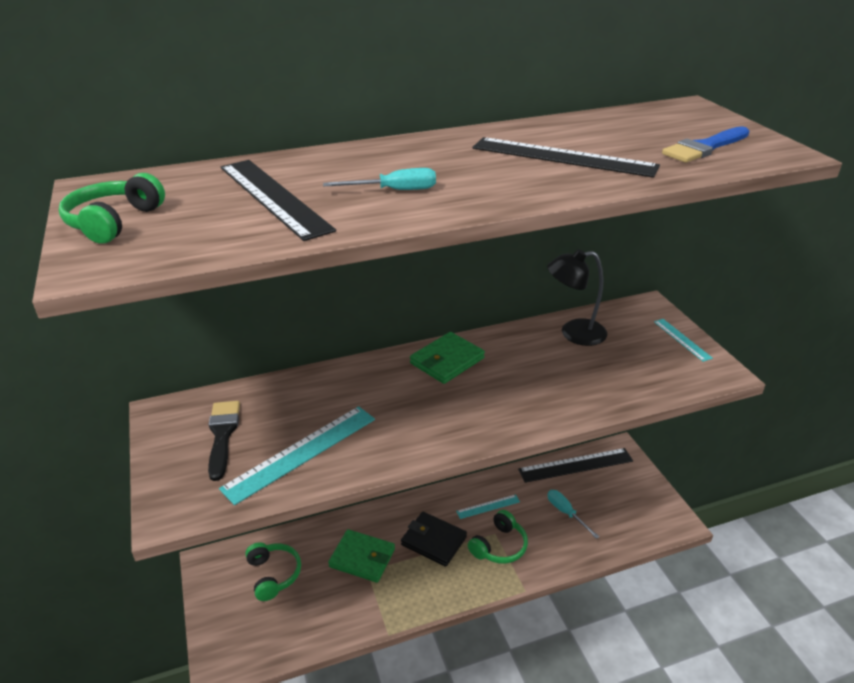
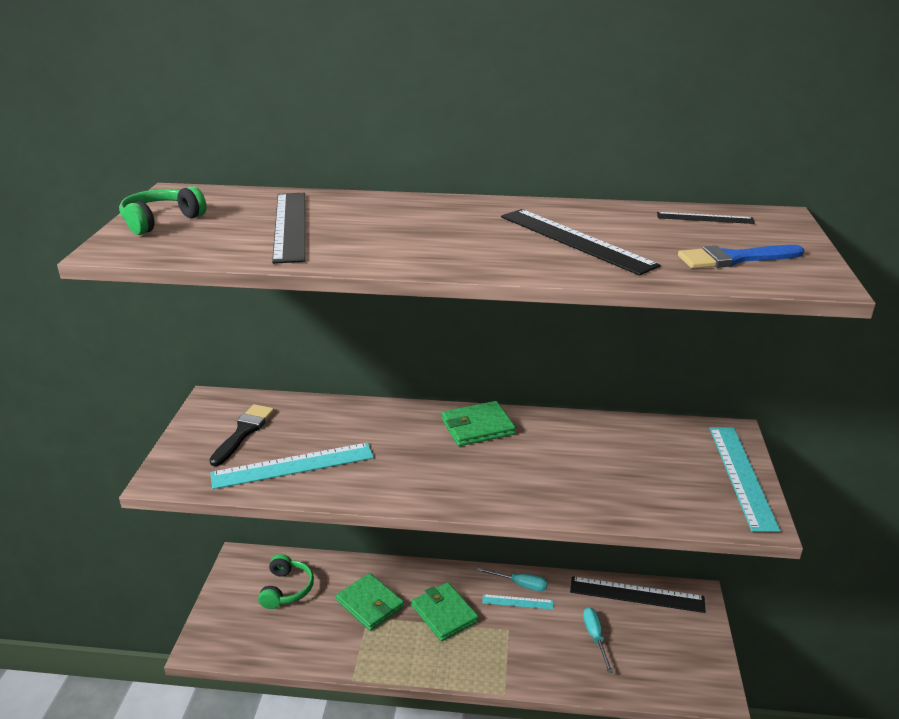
camera: 25 degrees right, 5 degrees down
turquoise screwdriver [323,168,436,190] -> turquoise screwdriver moved to [477,568,548,591]
black wallet [401,512,467,567] -> green wallet [412,582,479,641]
green headphones [468,510,528,564] -> none
black lamp [547,249,607,346] -> none
turquoise ruler [654,319,713,362] -> turquoise ruler [710,427,781,532], size x1.89
none -> black ruler [657,212,755,224]

